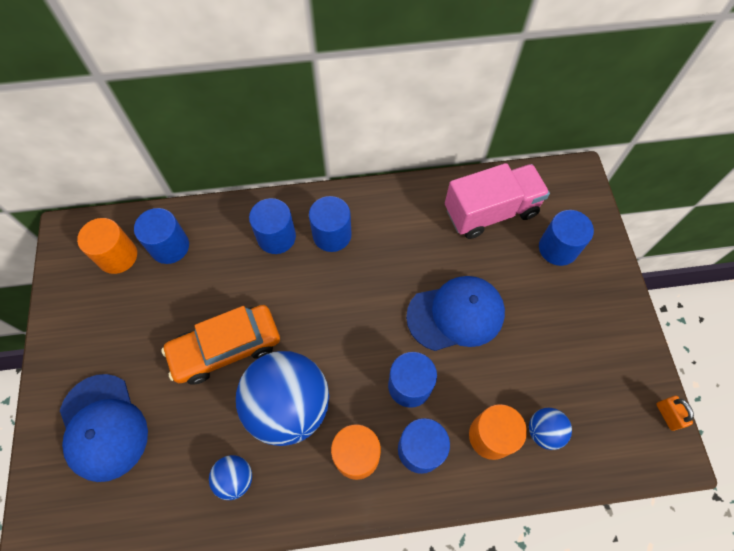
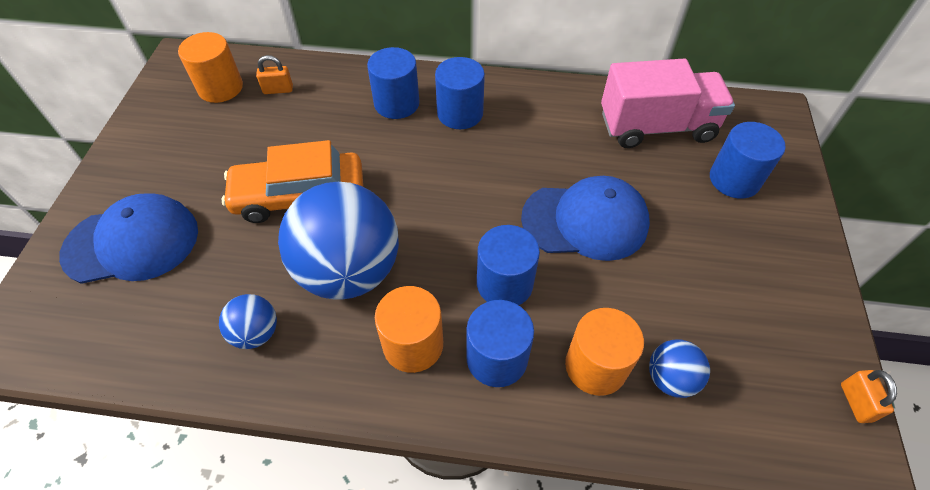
camera: 15 degrees right, 10 degrees down
blue cap [60,374,148,482] -> blue cap turned 90 degrees counterclockwise [59,193,198,284]
blue cylinder [134,208,189,264] -> orange padlock [256,55,293,94]

